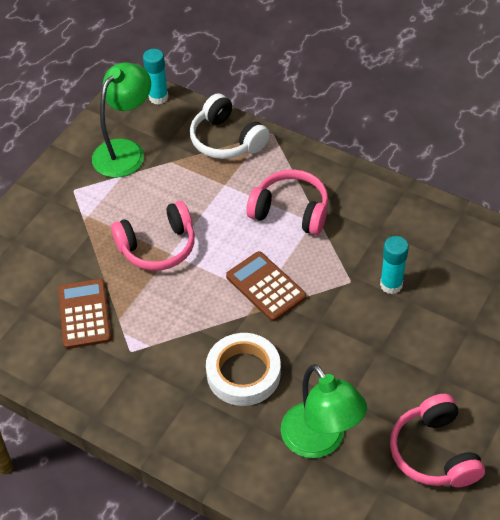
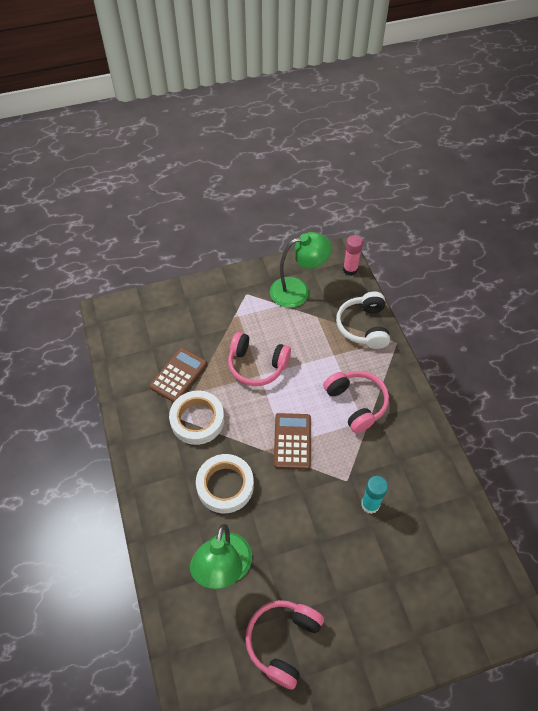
camera: 40 degrees right, 5 degrees up
turquoise glue stick [143,49,168,105] -> pink glue stick [343,235,363,276]
none -> white tape [169,391,224,445]

